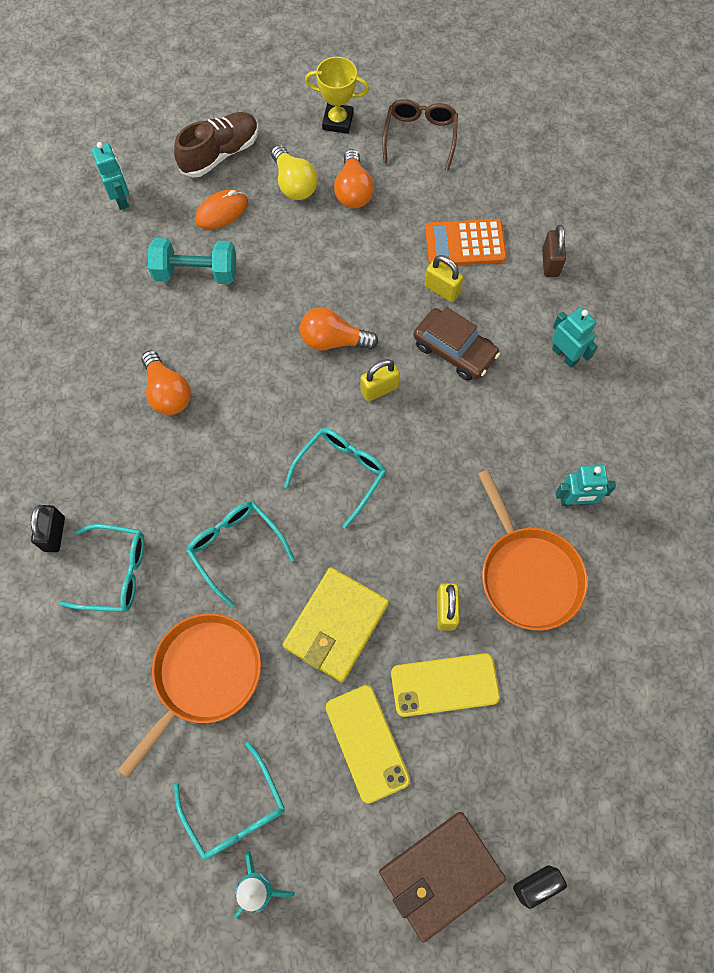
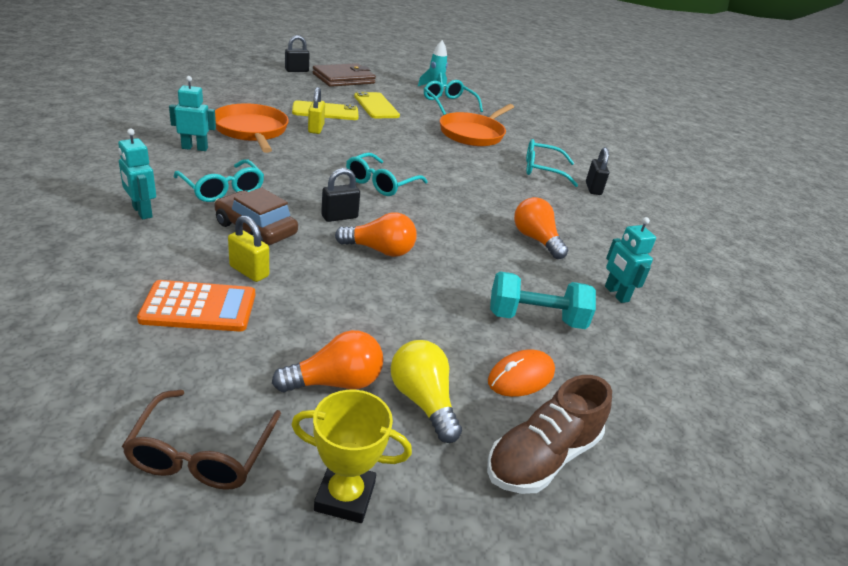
camera: 175 degrees right, 35 degrees down
turquoise robot [92,142,129,210] -> turquoise robot moved to [605,217,656,303]
turquoise glasses [186,501,294,607] -> turquoise glasses moved to [174,159,264,202]
yellow wallet [283,567,389,682] -> none
orange light bulb [334,149,374,209] -> orange light bulb turned 75 degrees clockwise [272,330,383,392]
yellow padlock [360,359,400,402] -> black padlock [321,168,360,222]
brown padlock [542,225,566,277] -> none

